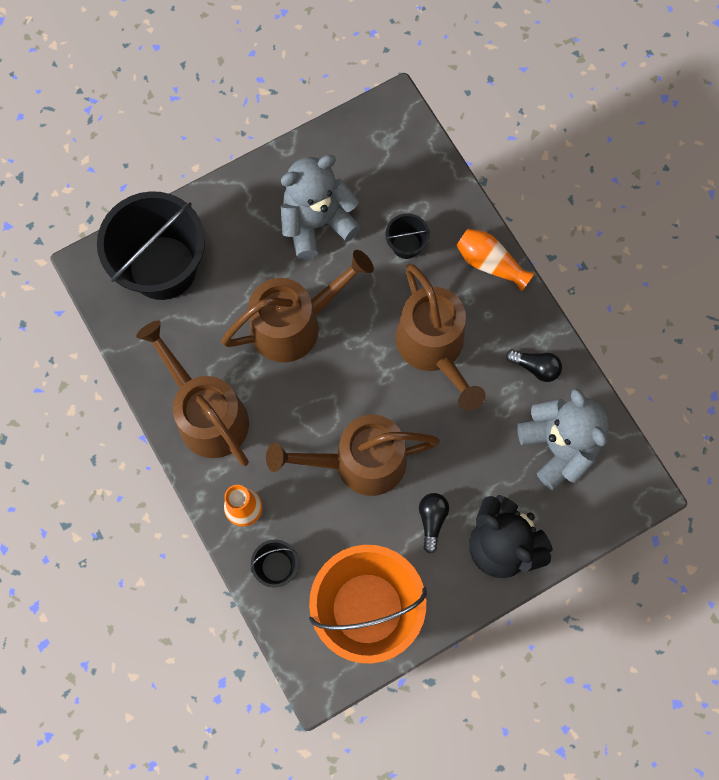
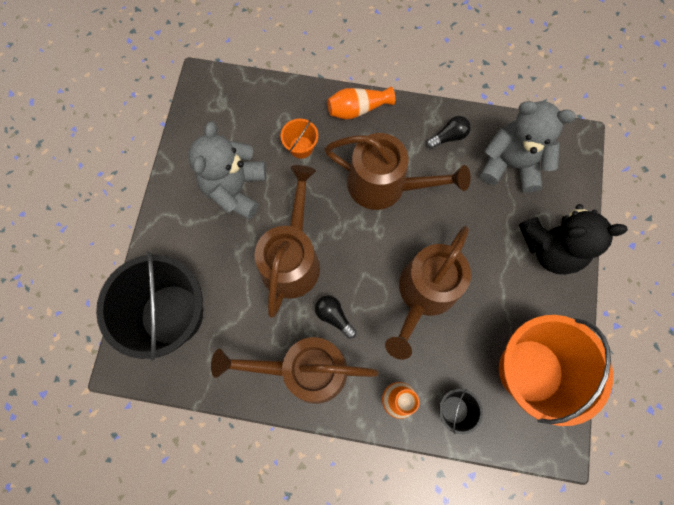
camera: 50 degrees left, 0 degrees up
black bucket [385,213,430,259] -> orange bucket [281,119,318,159]
black light bulb [419,493,449,554] -> black light bulb moved to [315,295,357,339]

